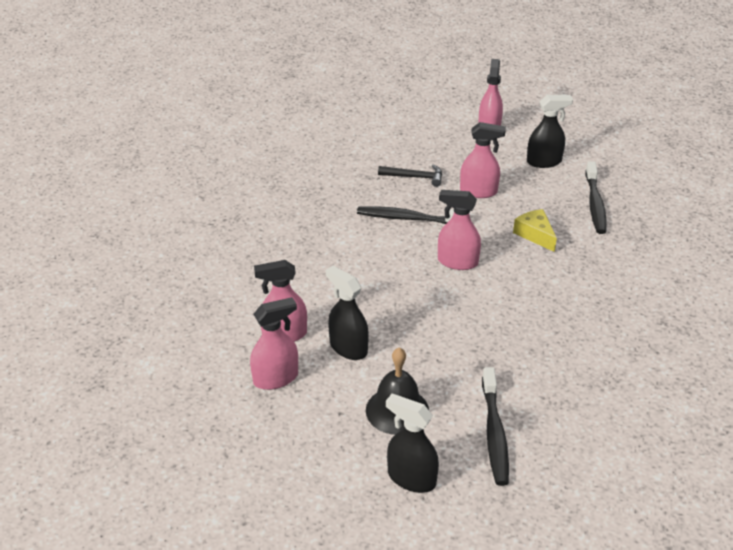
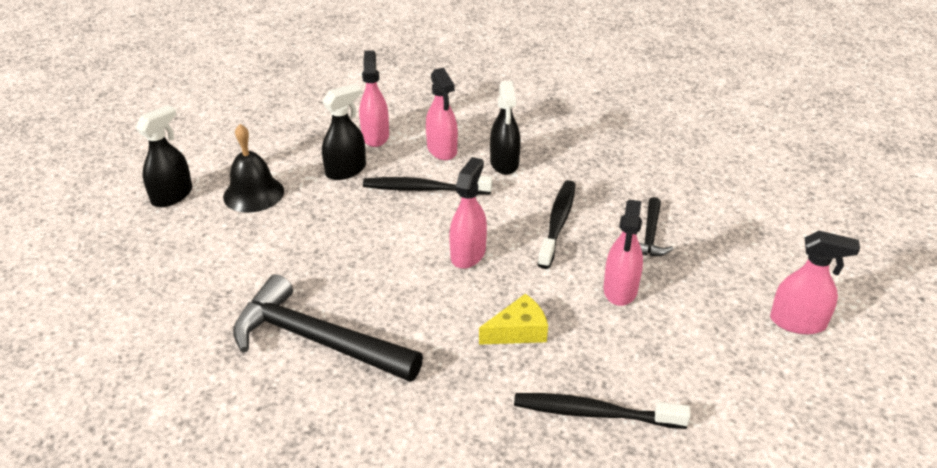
camera: 95 degrees right, 0 degrees up
pink spray bottle [250,297,298,390] -> pink spray bottle moved to [426,68,458,160]
black toothbrush [482,367,509,486] -> black toothbrush moved to [363,176,492,195]
black spray bottle [527,95,573,168] -> black spray bottle moved to [490,81,521,175]
none -> black hammer [233,274,423,382]

